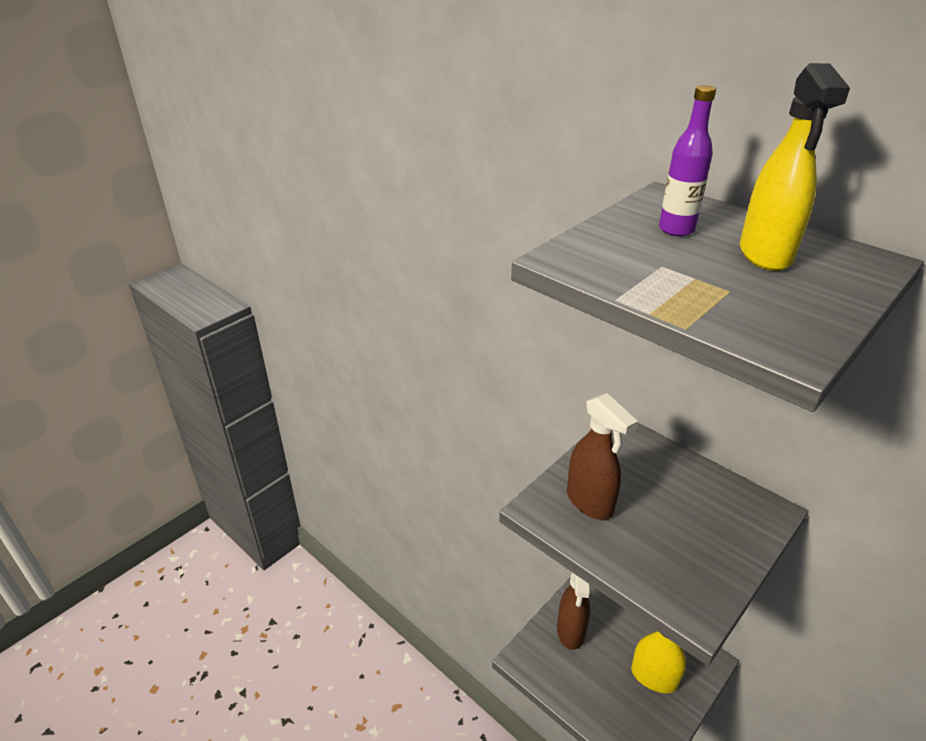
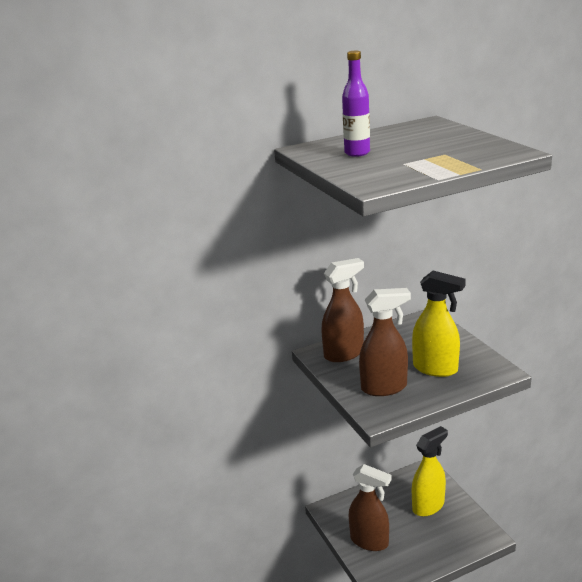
camera: 65 degrees left, 10 degrees down
yellow spray bottle [740,63,850,271] -> yellow spray bottle moved to [412,271,466,377]
none -> brown spray bottle [321,258,364,362]

